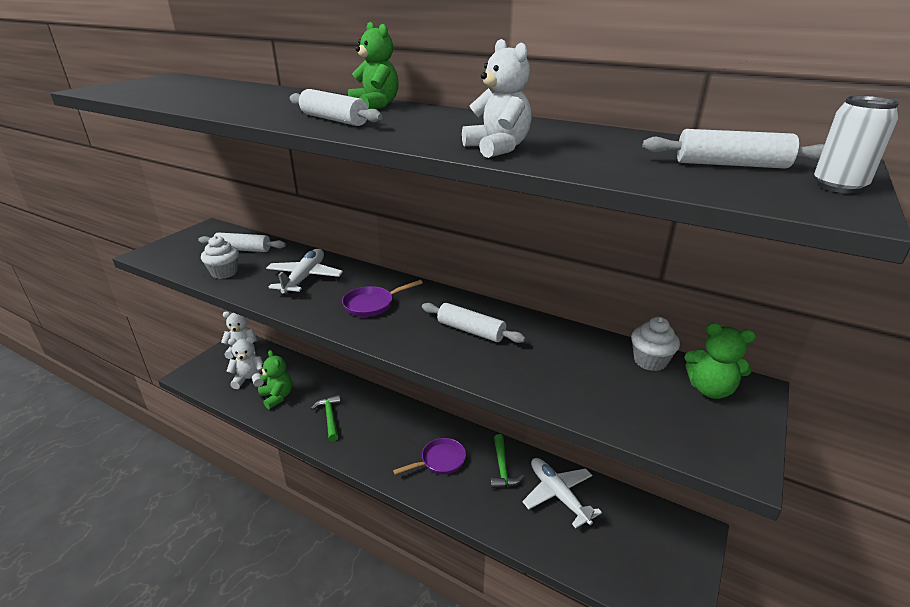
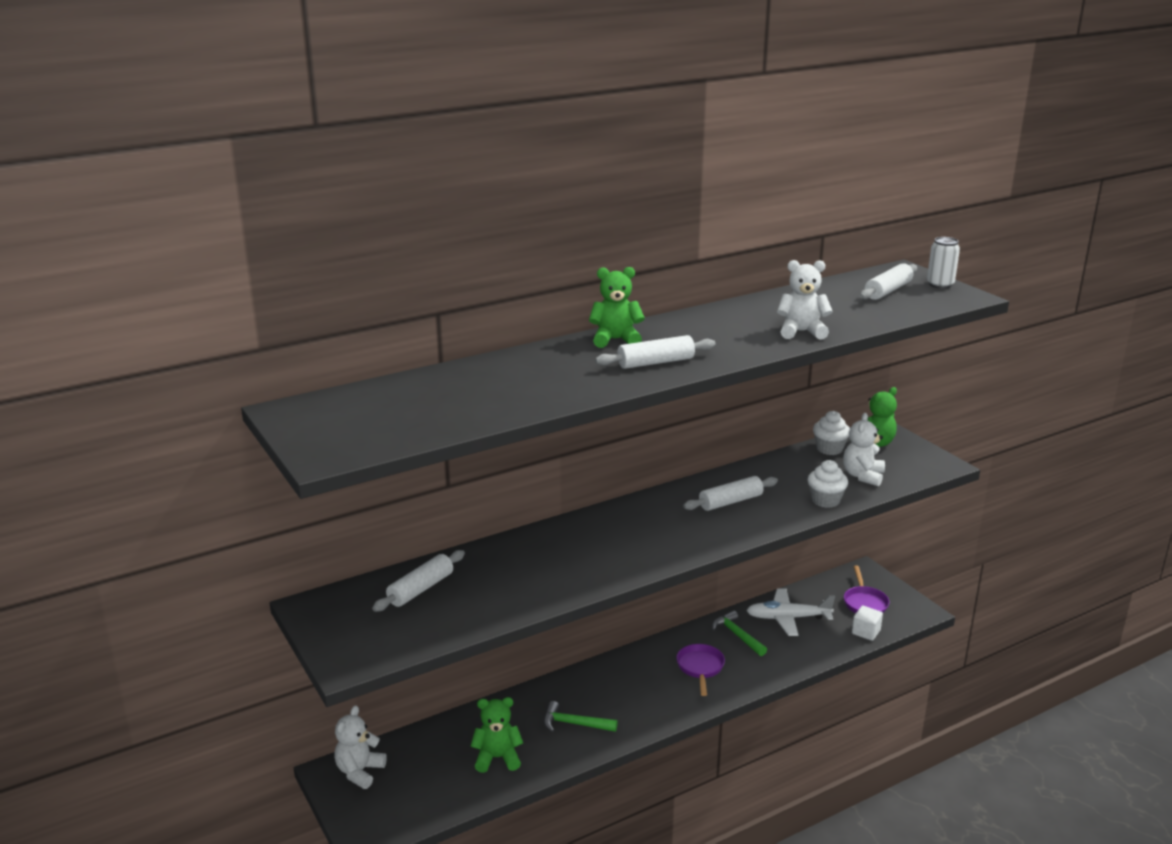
camera: 60 degrees left, 5 degrees down
white cupcake [201,236,239,279] -> white cupcake moved to [808,460,848,508]
white teddy bear [226,336,264,389] -> white teddy bear moved to [843,413,885,487]
white plane [266,249,343,294] -> none
purple pan [342,280,422,317] -> purple pan moved to [844,565,890,613]
green hammer [490,434,524,489] -> green hammer turned 150 degrees counterclockwise [712,610,767,656]
none -> white cube [852,606,883,641]

